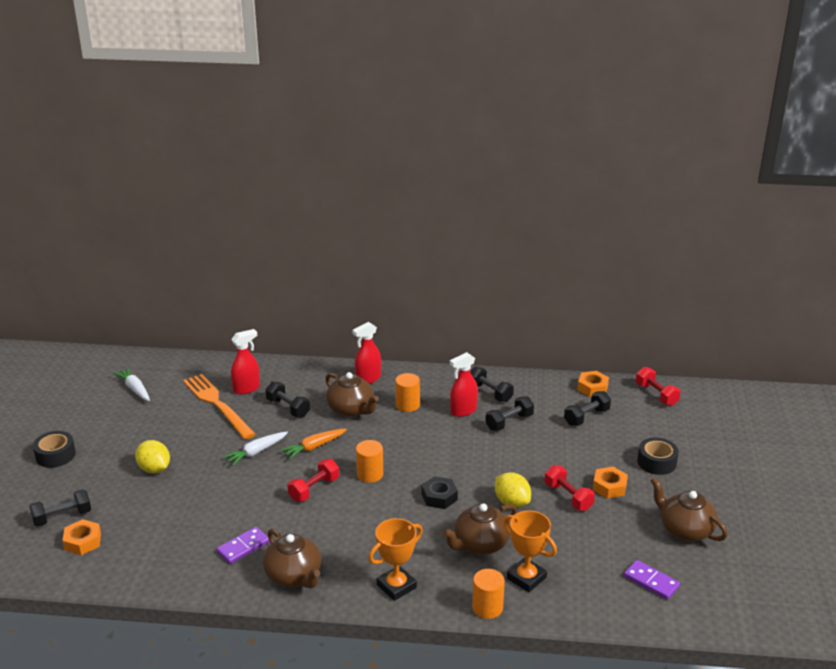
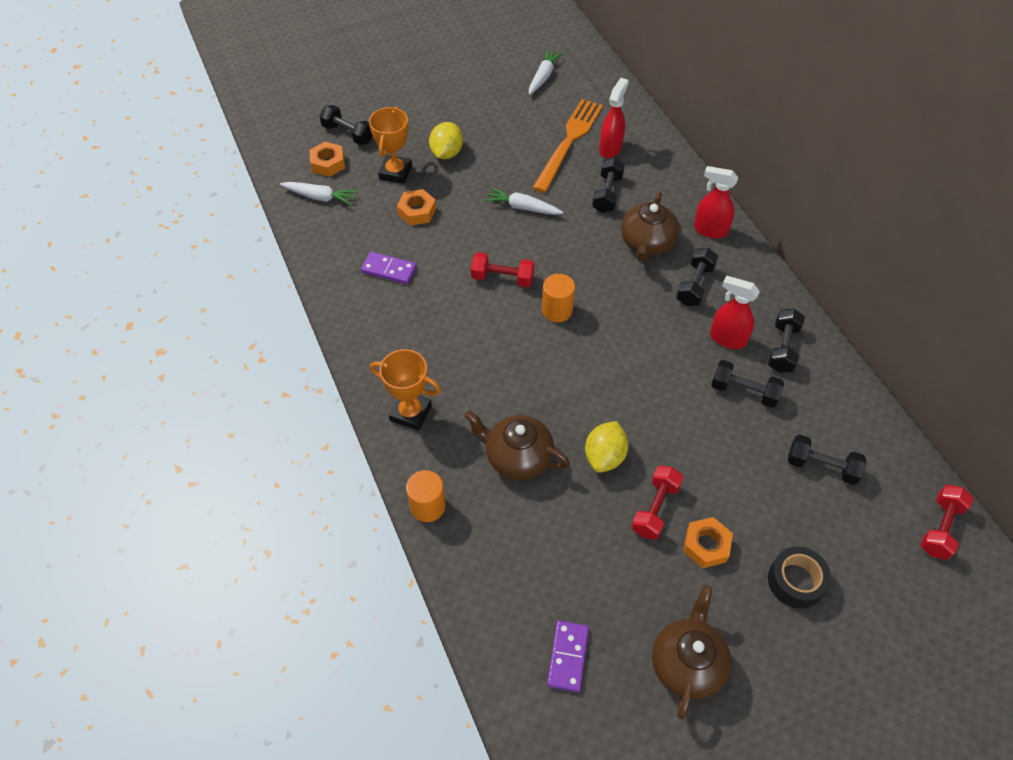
camera: 60 degrees right, 25 degrees up
black tape [33,431,76,468] -> none
red spray bottle [231,329,260,395] -> red spray bottle turned 90 degrees counterclockwise [599,78,629,158]
brown teapot [263,529,321,588] -> none
orange carrot [281,429,347,459] -> none
orange cylinder [395,373,420,412] -> black dumbbell [676,248,718,306]
black nut [422,476,458,509] -> none
orange trophy [503,511,557,592] -> orange trophy moved to [369,106,412,184]
orange nut [577,371,609,397] -> orange nut moved to [397,189,436,226]
none -> white carrot [280,182,357,205]

